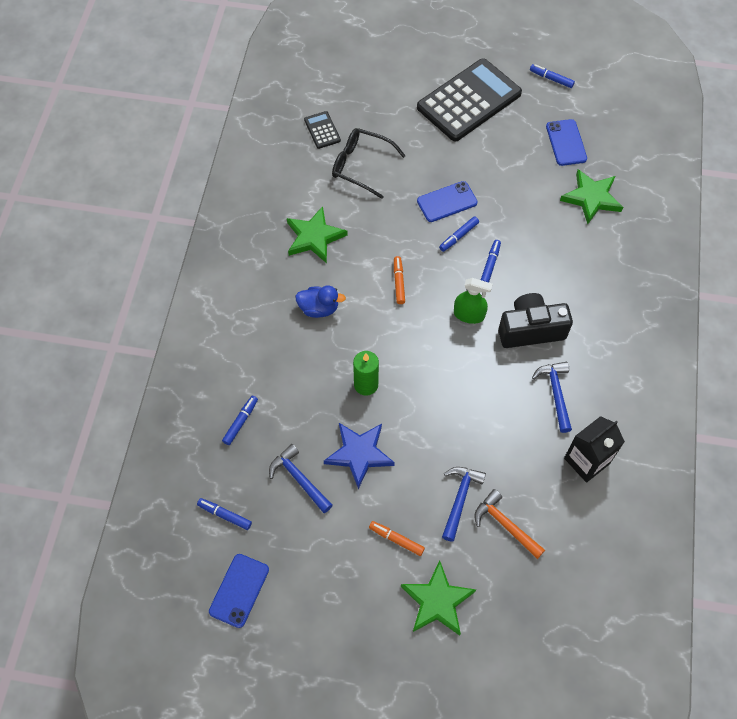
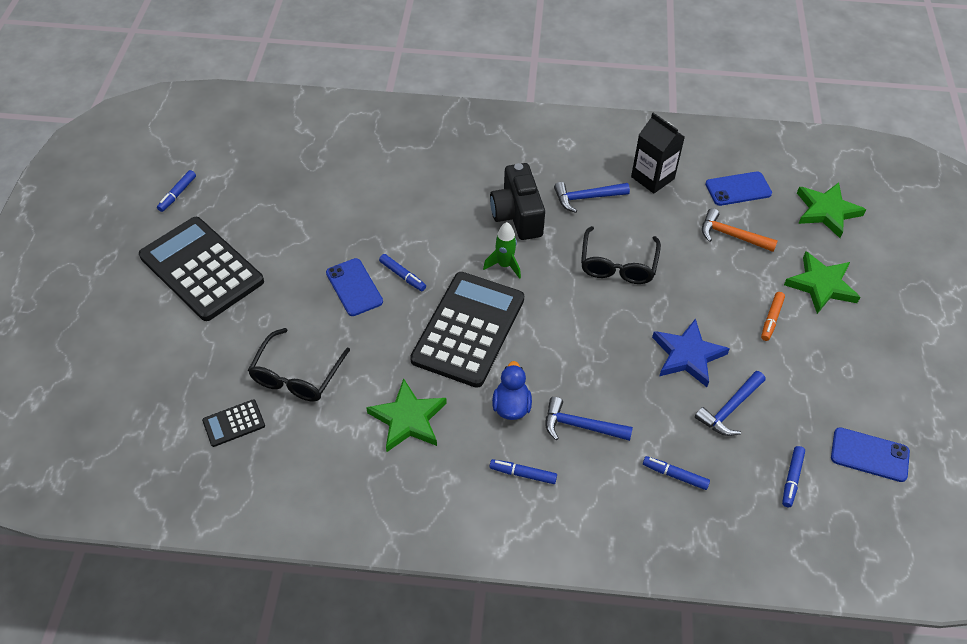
camera: 95 degrees left, 10 degrees down
green candle [353,351,379,396] -> none
orange marker [394,256,405,304] -> black calculator [410,272,524,388]
blue hammer [442,467,486,542] -> blue hammer moved to [545,397,633,441]
green spray bottle [454,278,493,324] -> green rocket [483,222,521,279]
orange hammer [475,489,545,559] -> orange hammer turned 75 degrees clockwise [702,208,778,252]
blue marker [481,240,501,282] -> blue marker moved to [490,459,557,484]
blue phone [546,119,587,166] -> blue phone moved to [705,172,772,206]
green star [560,169,623,224] -> green star moved to [797,182,866,238]
none -> black glasses [581,226,661,284]

